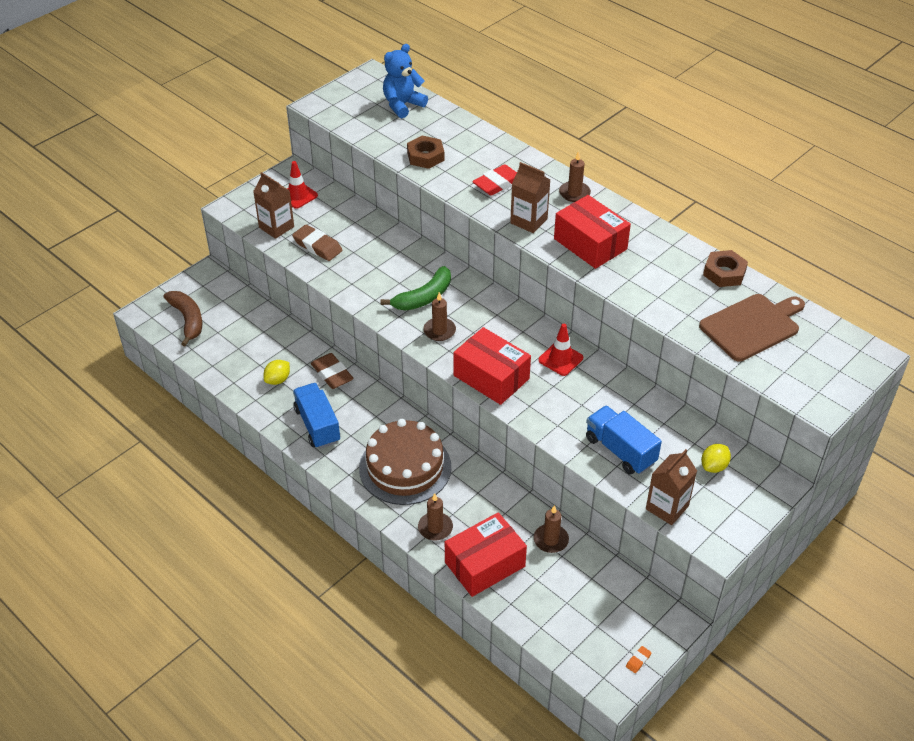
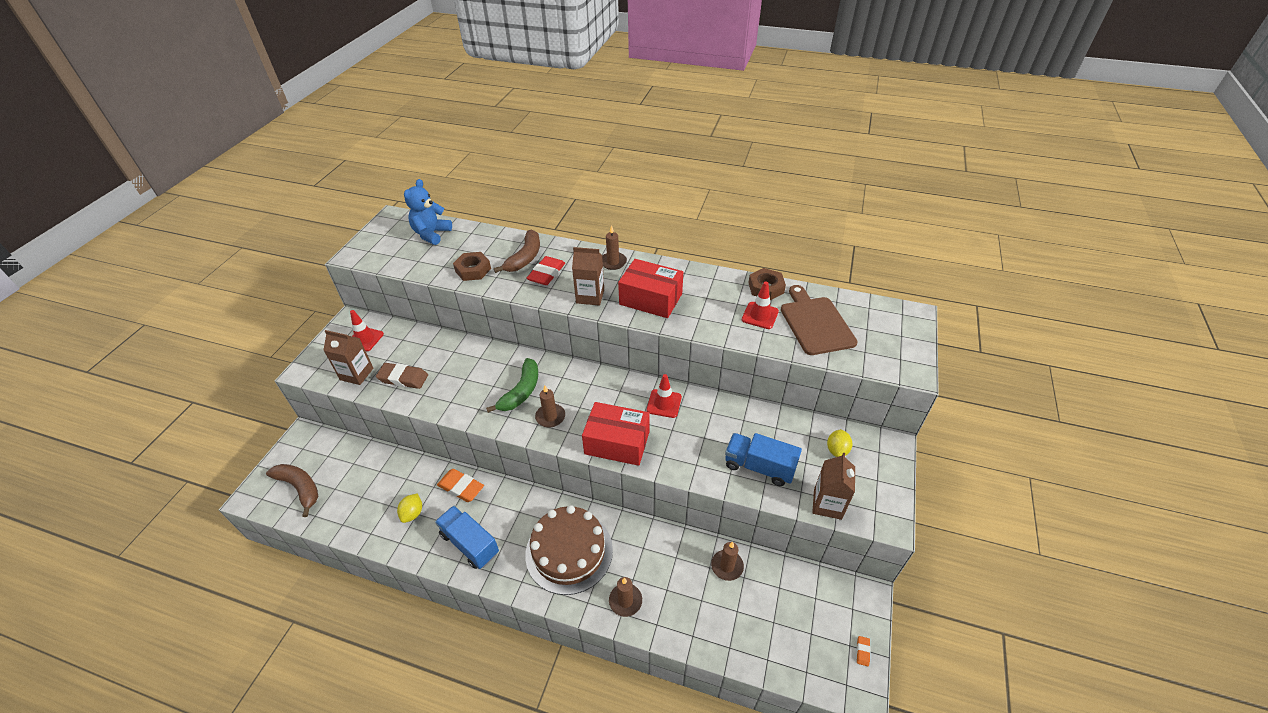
camera: 25 degrees left, 0 degrees up
brown eraser [311,353,354,389] -> orange eraser [437,469,484,502]
red box [445,512,527,597] -> none
brown cutting board [699,294,805,361] -> brown cutting board turned 45 degrees counterclockwise [781,285,858,355]
none -> brown banana [494,230,540,273]
none -> red traffic cone [742,282,779,329]

